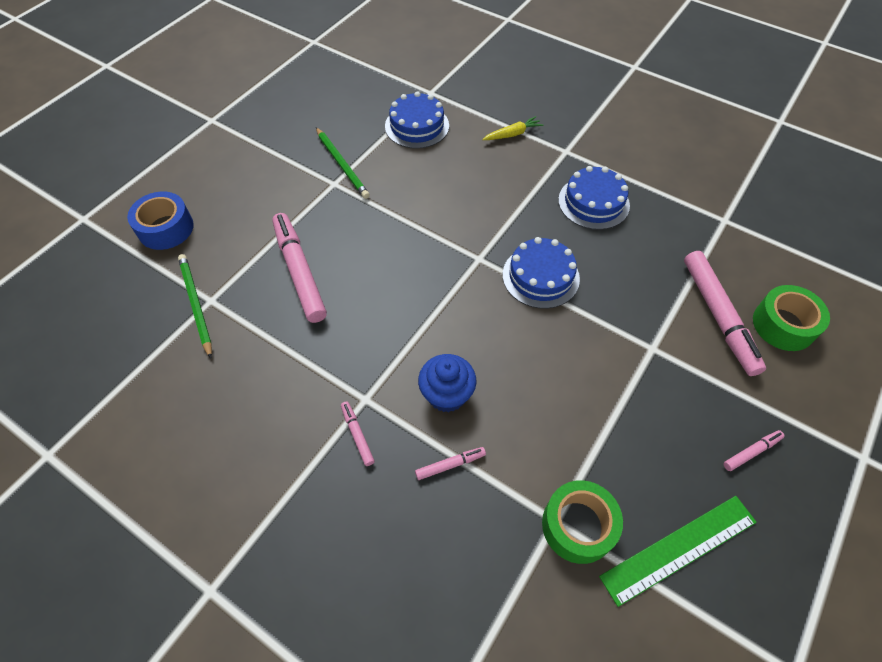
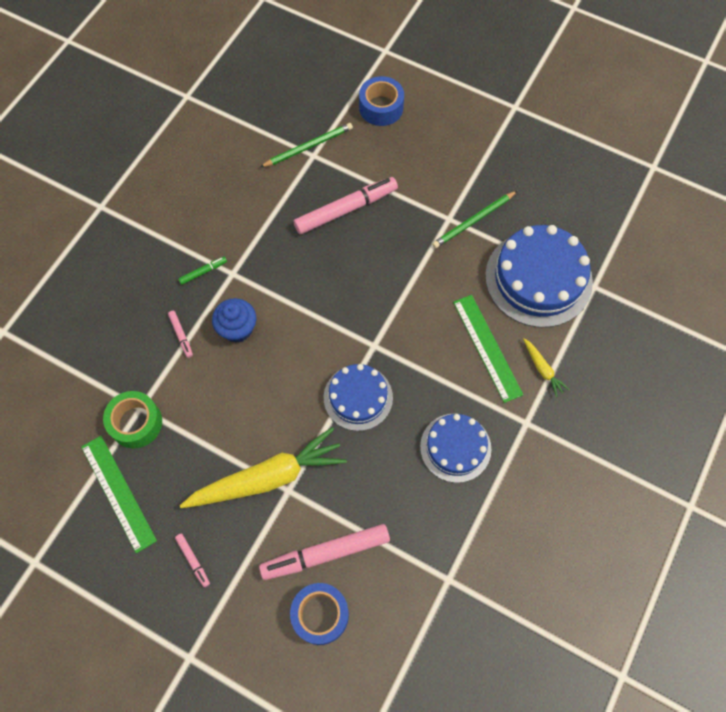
camera: 85 degrees right, 10 degrees up
pink marker [341,401,375,466] -> green marker [178,257,227,285]
blue cake [385,91,449,149] -> blue cake [485,225,593,327], size x1.63
green tape [753,285,830,351] -> blue tape [290,583,349,645]
none -> yellow carrot [180,427,347,508]
none -> green ruler [453,295,524,403]

